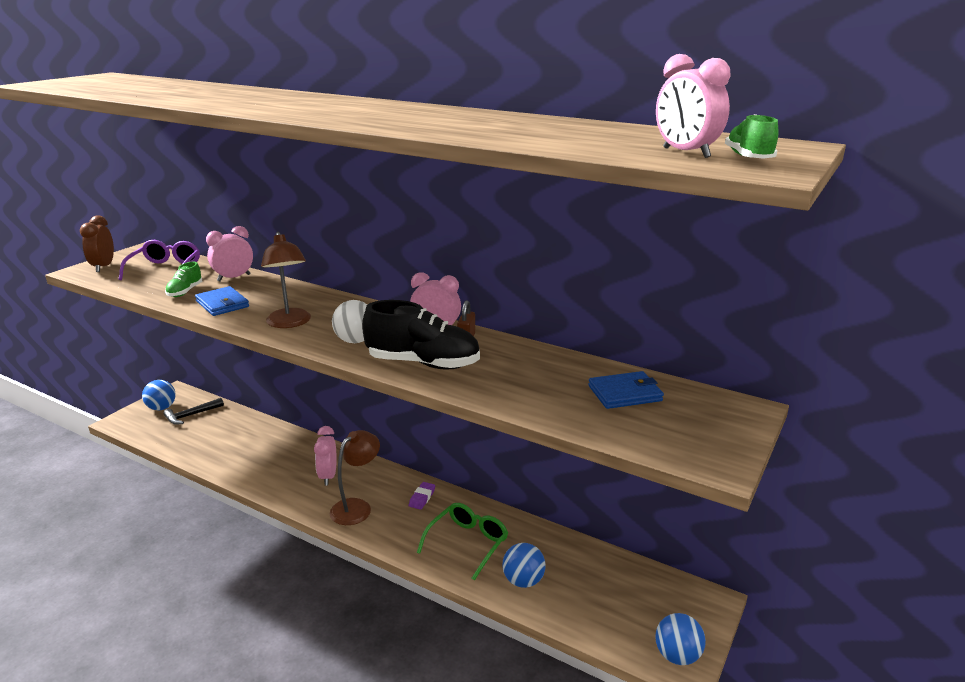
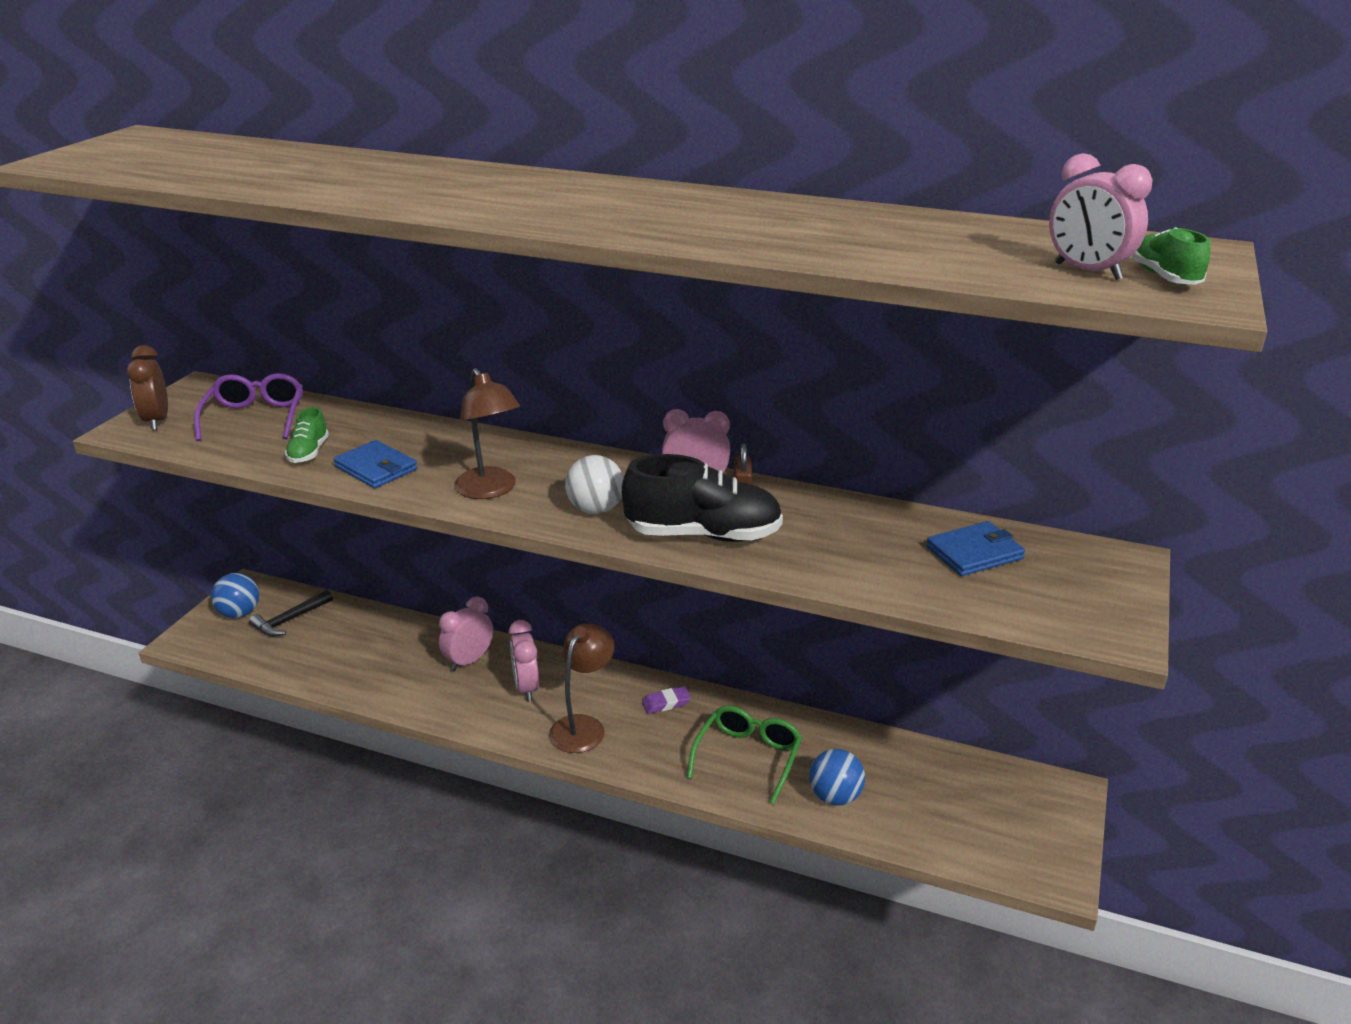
camera: 10 degrees left, 5 degrees up
pink clock [206,226,253,282] -> pink clock moved to [439,597,493,671]
purple eraser [409,482,435,510] -> purple eraser turned 60 degrees clockwise [642,686,691,714]
blue ball [655,613,706,665] -> none

